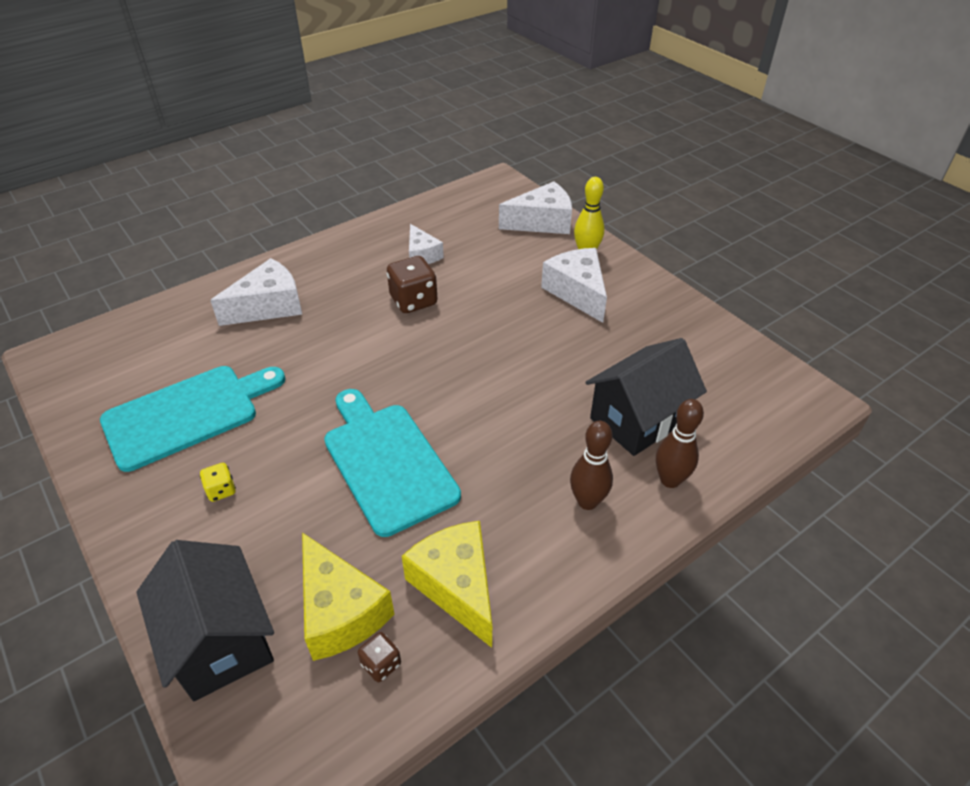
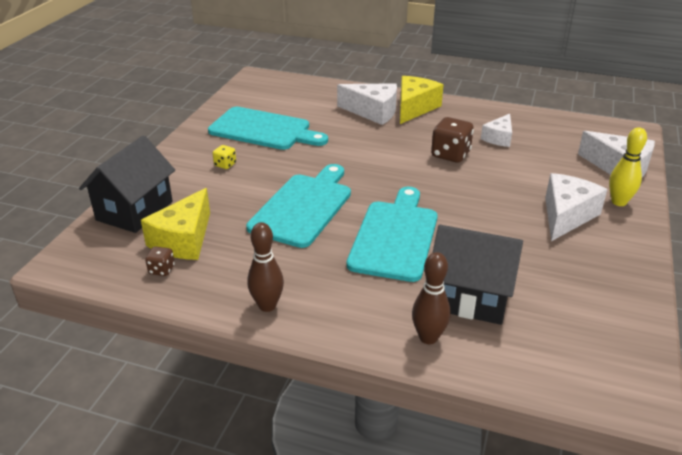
camera: 55 degrees right, 10 degrees down
yellow cheese [402,521,492,648] -> yellow cheese moved to [400,76,443,124]
brown bowling pin [570,421,613,510] -> brown bowling pin moved to [247,222,284,312]
none -> turquoise cutting board [347,187,437,282]

